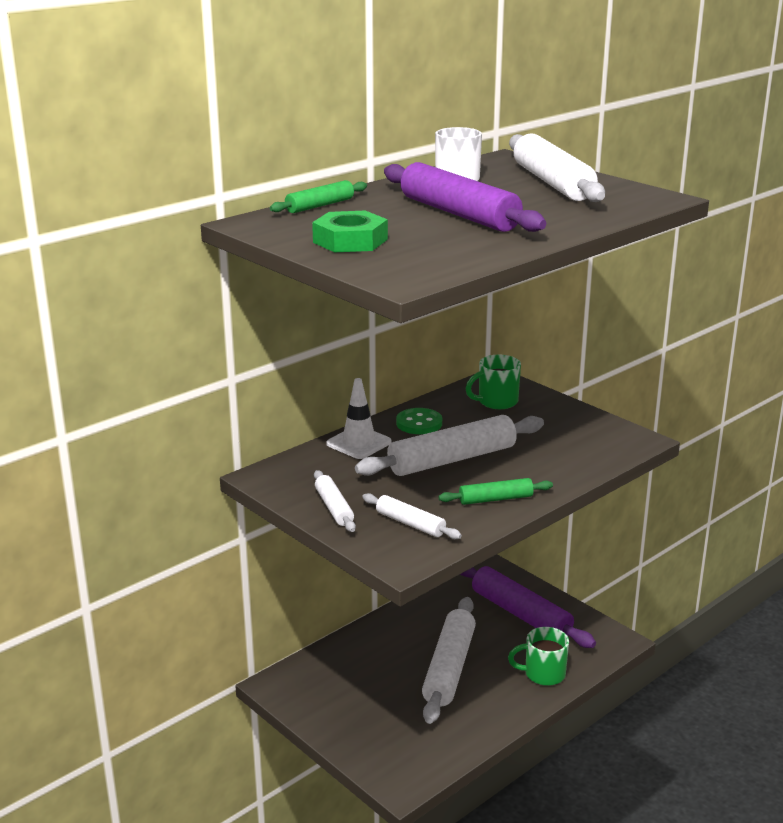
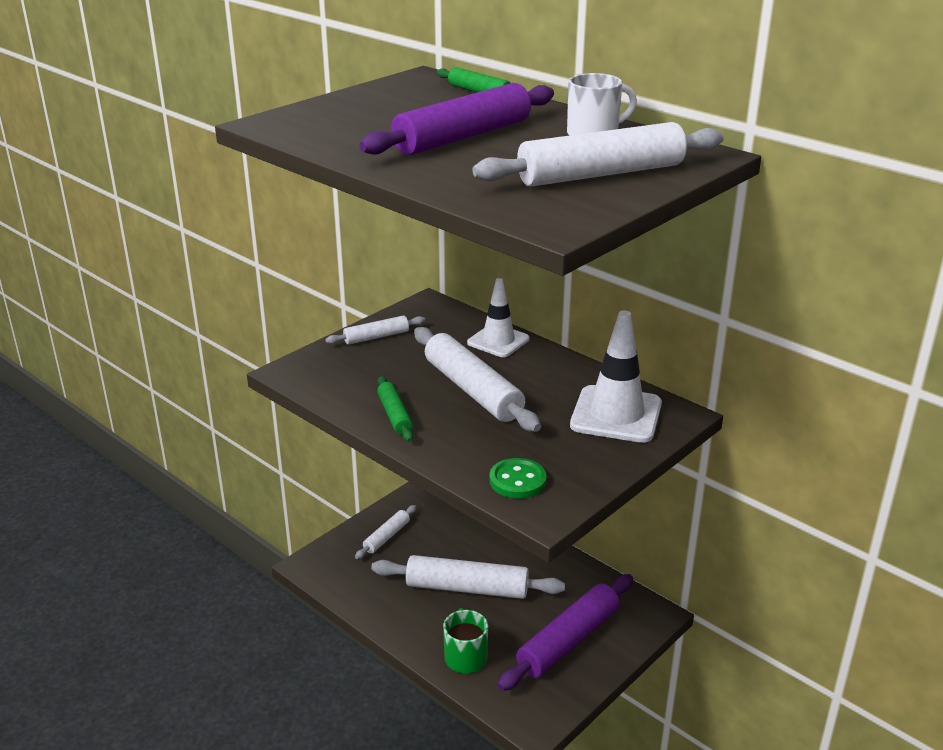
camera: 85 degrees right, 5 degrees up
green nut [312,210,388,253] -> none
white rolling pin [362,493,462,539] -> white rolling pin moved to [355,505,416,559]
green button [396,408,442,434] -> green button moved to [489,458,546,499]
green mug [466,355,521,409] -> white traffic cone [570,311,662,443]

